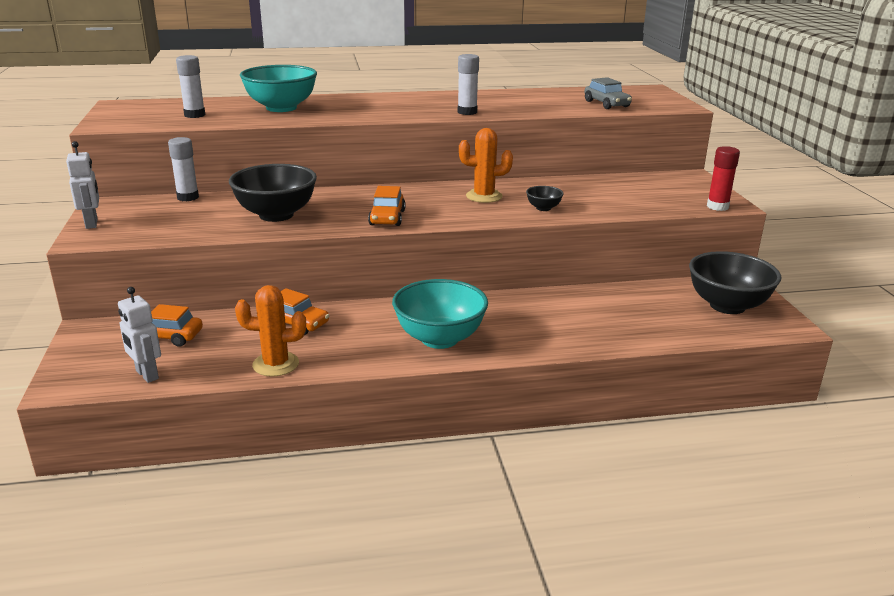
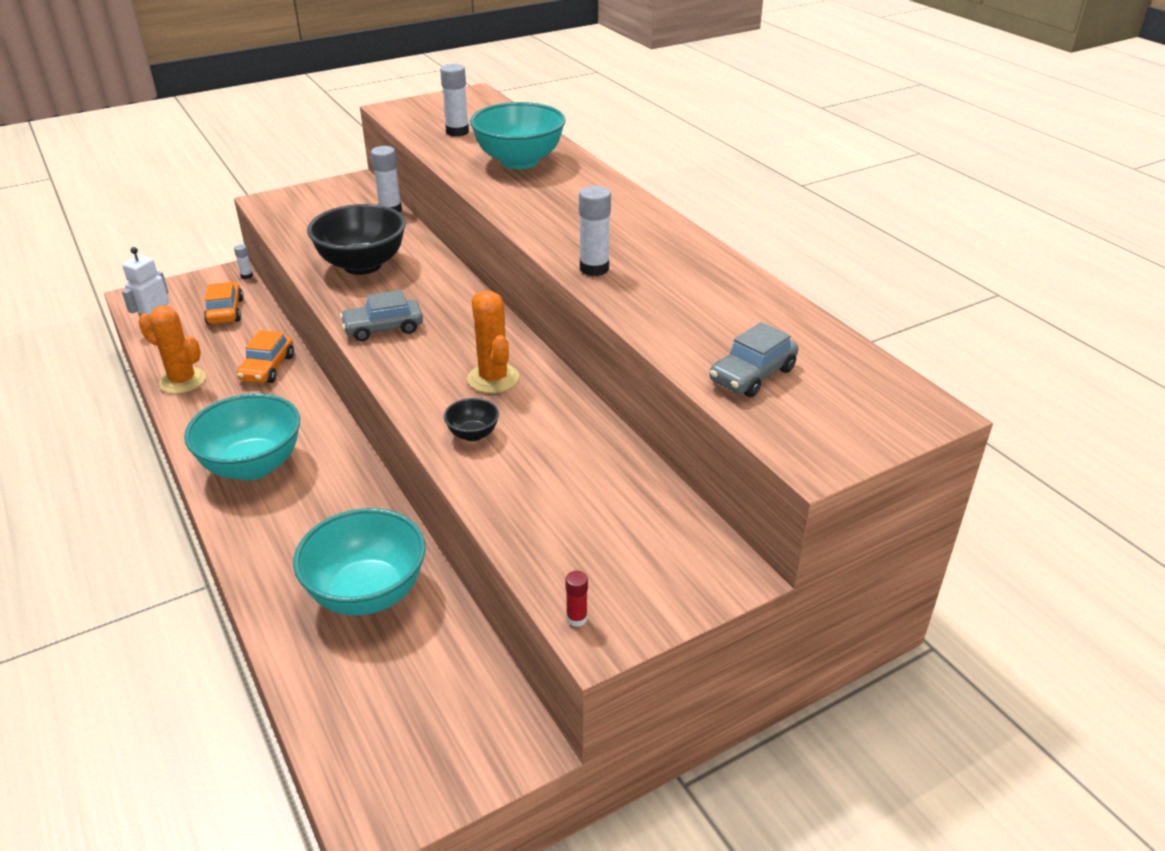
camera: 70 degrees right, 10 degrees up
white robot [66,141,99,229] -> none
orange cactus [235,285,306,377] -> orange cactus turned 45 degrees counterclockwise [138,306,206,394]
orange car [368,186,406,226] -> grey car [340,290,423,341]
black bowl [689,251,781,314] -> none
red glue stick [707,146,740,211] -> red glue stick [565,571,588,627], size x0.53
none -> white glue stick [234,244,253,279]
none -> turquoise bowl [293,508,426,615]

